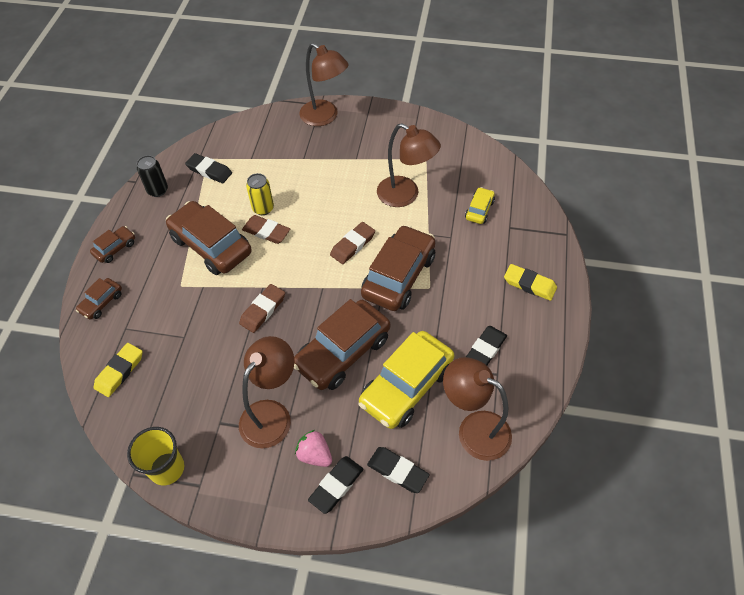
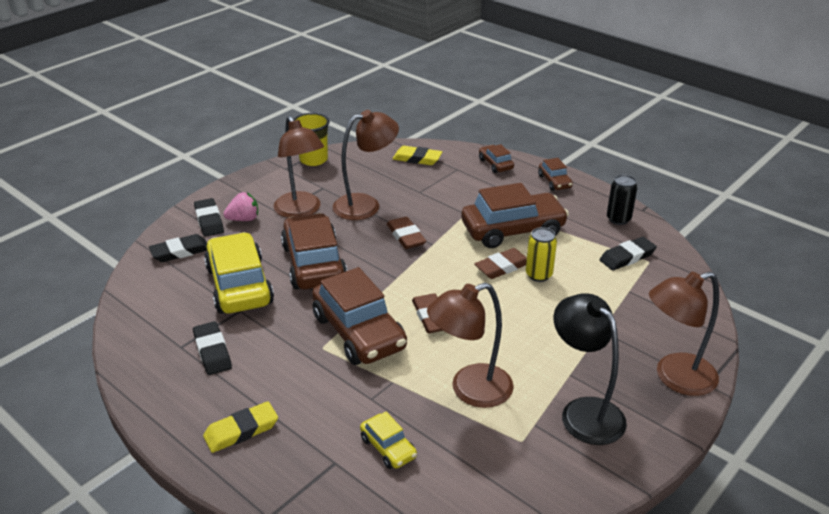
camera: 120 degrees right, 20 degrees down
yellow eraser [94,343,143,397] -> yellow eraser turned 45 degrees counterclockwise [392,146,442,165]
brown lamp [443,357,512,461] -> brown lamp moved to [333,110,399,220]
none -> black lamp [554,293,627,445]

